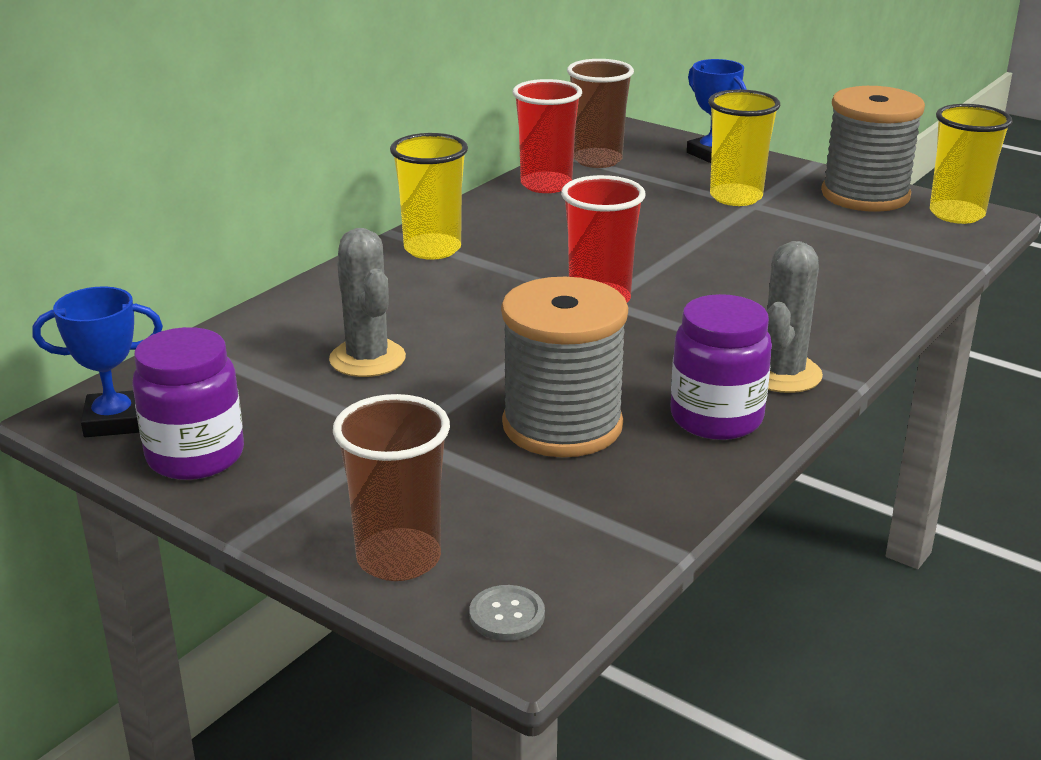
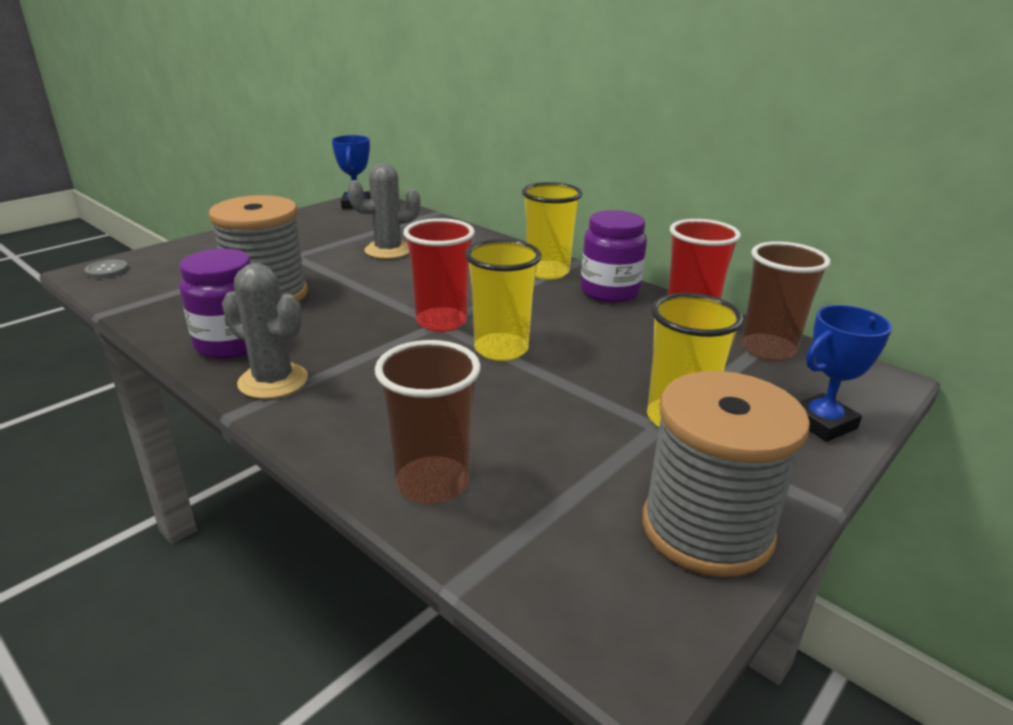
camera: 95 degrees right, 0 degrees up
purple jar [132,327,244,480] -> purple jar moved to [581,210,647,303]
brown cup [333,394,450,581] -> brown cup moved to [375,340,481,504]
yellow cup [930,104,1013,224] -> yellow cup moved to [465,239,542,361]

